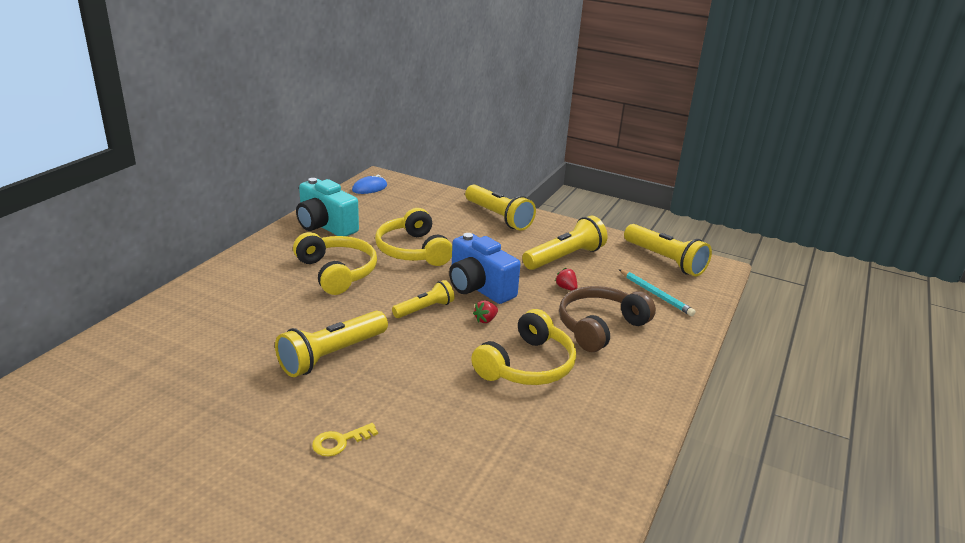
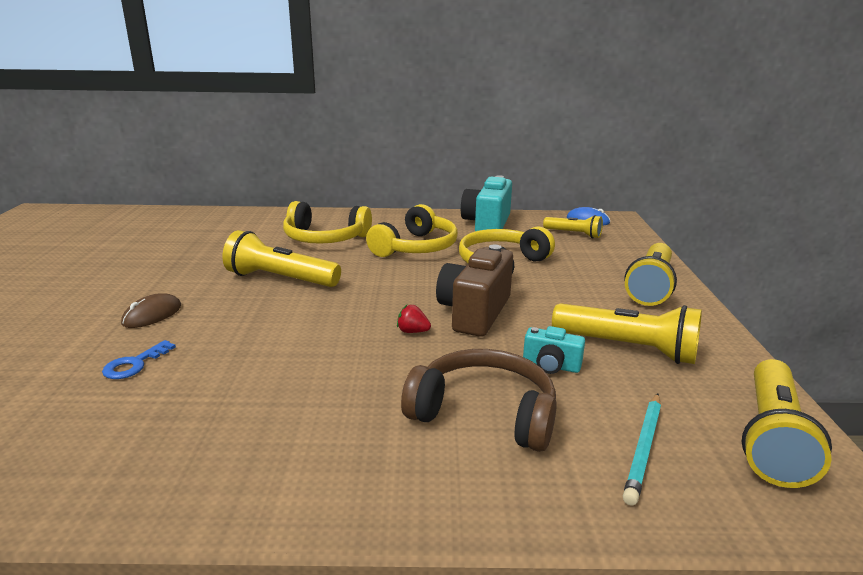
camera: 65 degrees right, 5 degrees down
yellow key [312,423,378,457] -> brown mouse [121,293,181,328]
yellow flashlight [392,280,454,318] -> yellow flashlight moved to [543,215,603,238]
blue camera [449,233,521,304] -> brown camera [436,244,513,337]
yellow headphones [471,309,576,385] -> yellow headphones moved to [283,201,372,244]
red strawberry [555,268,577,291] -> turquoise camera [523,326,585,374]
none -> blue key [102,340,176,379]

